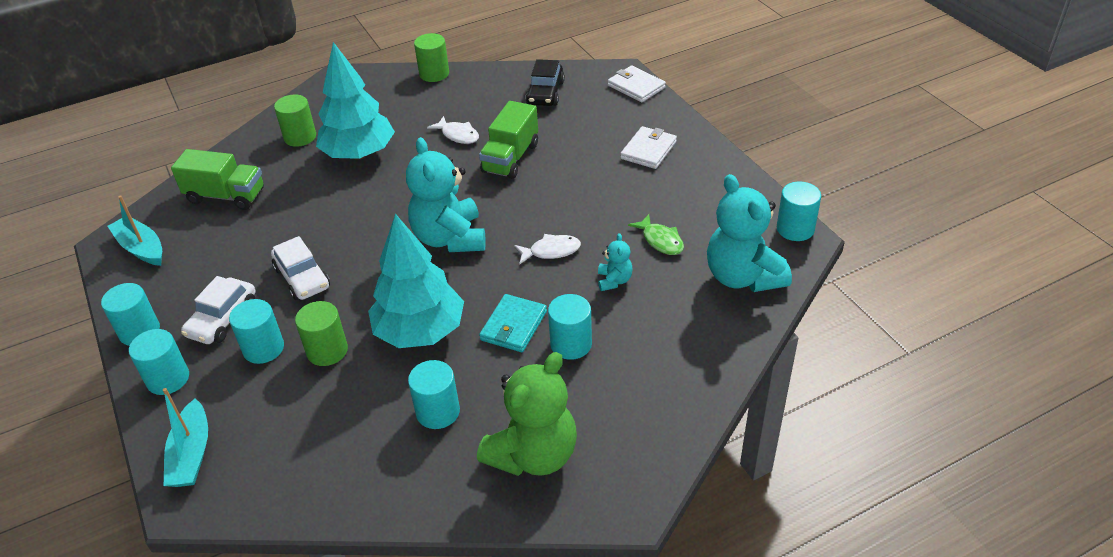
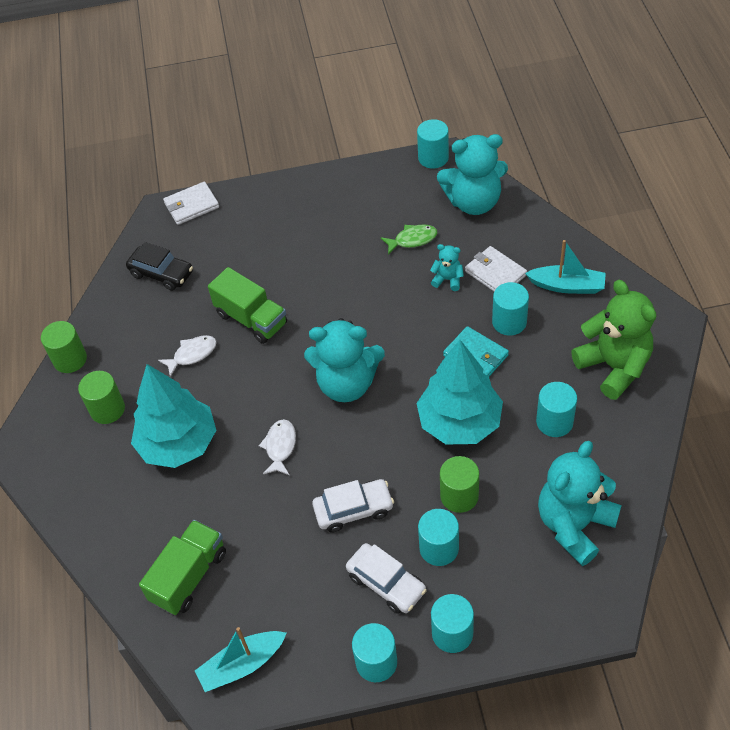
camera: 70 degrees left, 10 degrees up
turquoise boat [163,388,208,487] -> turquoise boat moved to [525,240,606,294]
green cylinder [274,95,316,147] -> green cylinder moved to [78,371,125,424]
white fish [514,234,581,265] -> white fish moved to [259,419,296,475]
white wallet [620,126,677,169] -> white wallet moved to [465,246,527,291]
none -> turquoise teddy bear [538,441,622,566]

